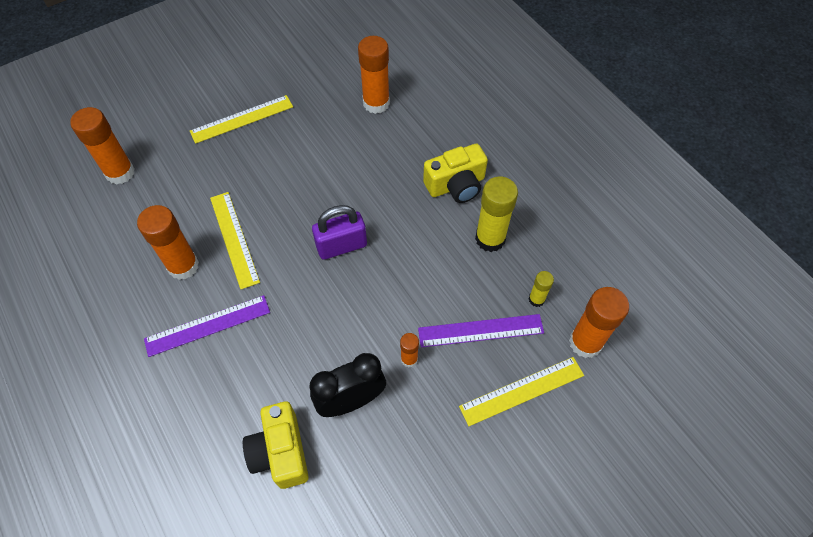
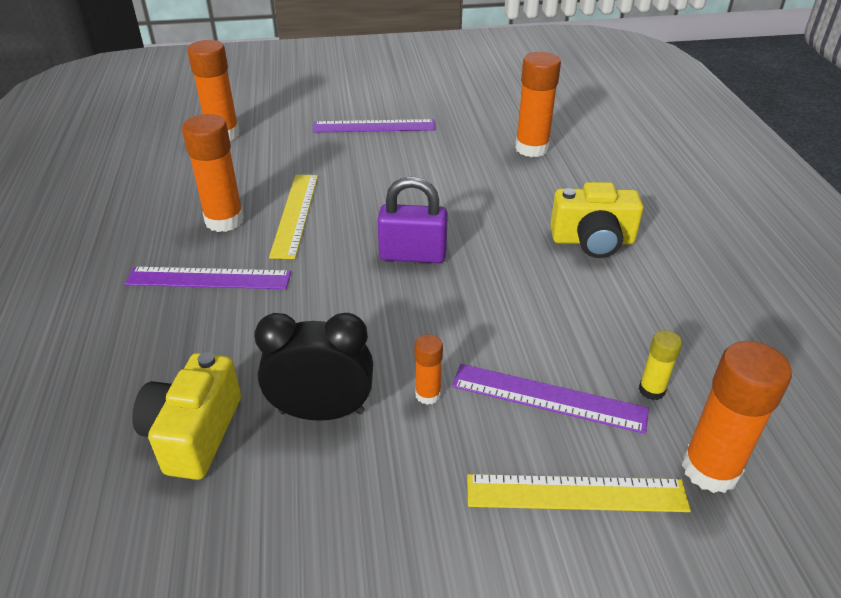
camera: 25 degrees right, 20 degrees down
yellow ruler [190,95,293,144] -> purple ruler [313,119,435,133]
yellow glue stick [475,177,518,252] -> none

